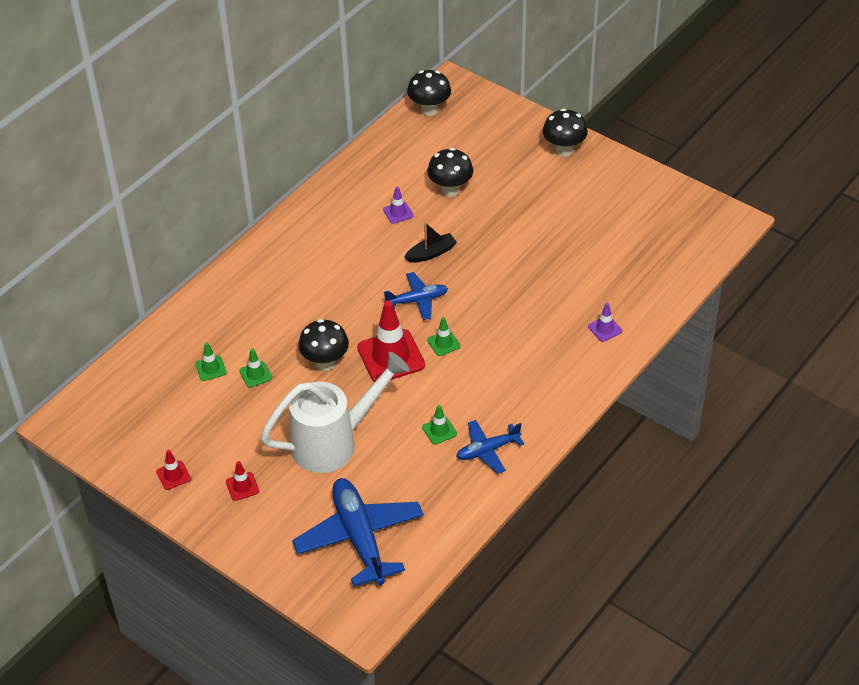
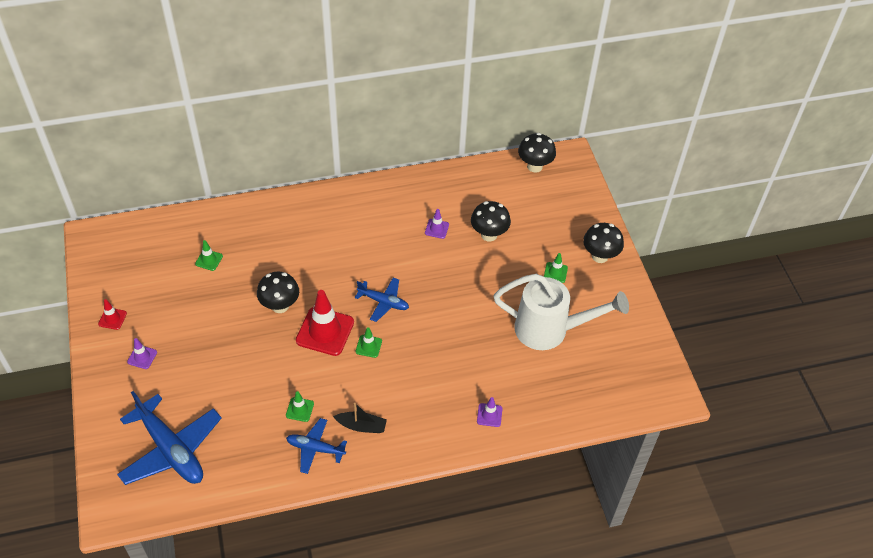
camera: 35 degrees right, 5 degrees up
red traffic cone [226,461,259,501] -> purple traffic cone [127,338,157,369]
green traffic cone [239,348,272,388] -> green traffic cone moved to [544,253,568,283]
white watering can [260,352,409,473] -> white watering can moved to [494,274,629,350]
blue plane [292,478,424,587] -> blue plane turned 120 degrees clockwise [117,391,222,485]
black boat [404,222,457,263] -> black boat moved to [333,403,387,433]

